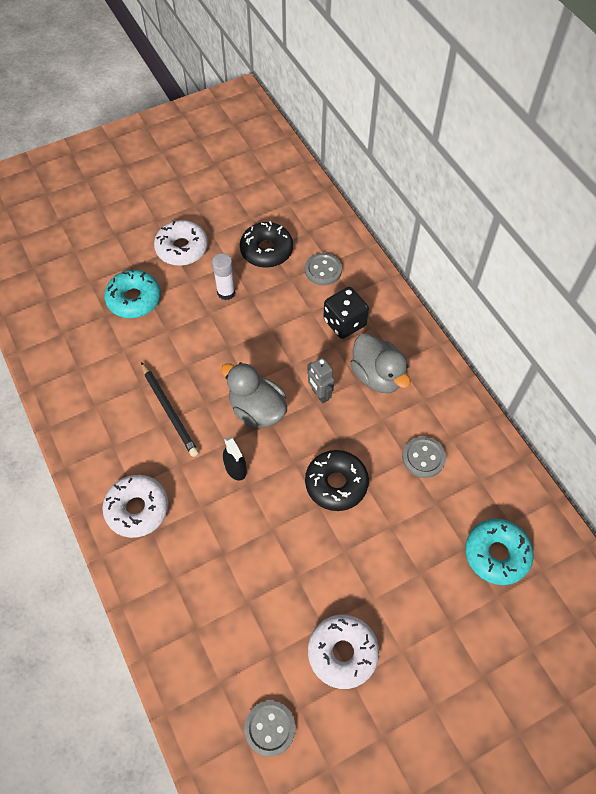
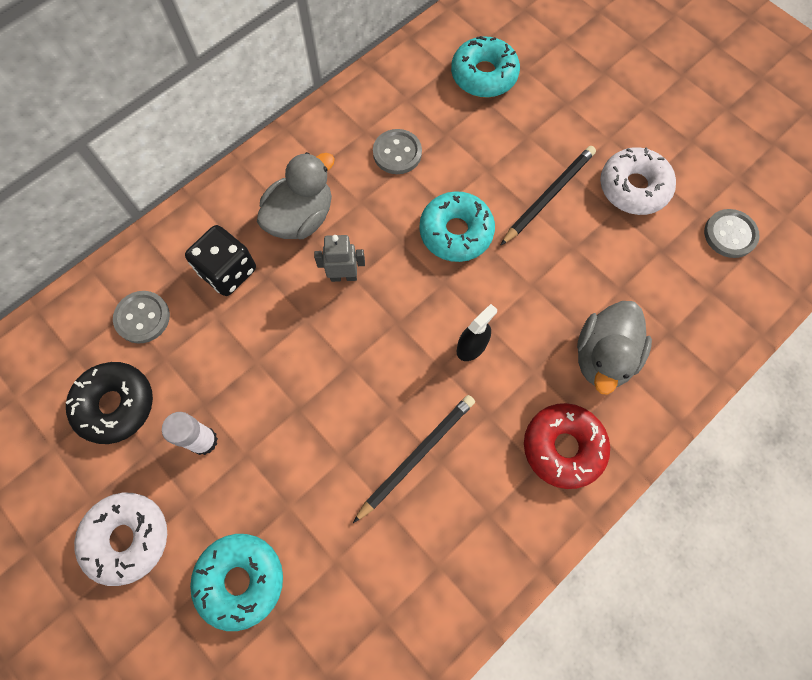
camera: 105 degrees left, 10 degrees up
white donut [102,475,168,538] -> red donut [524,403,610,489]
grey duck [221,362,287,428] -> grey duck moved to [577,301,652,395]
black donut [305,450,369,511] -> turquoise donut [419,191,495,262]
grey robot [307,357,334,404] -> grey robot turned 135 degrees counterclockwise [314,235,365,282]
none -> black pencil [501,146,596,245]

